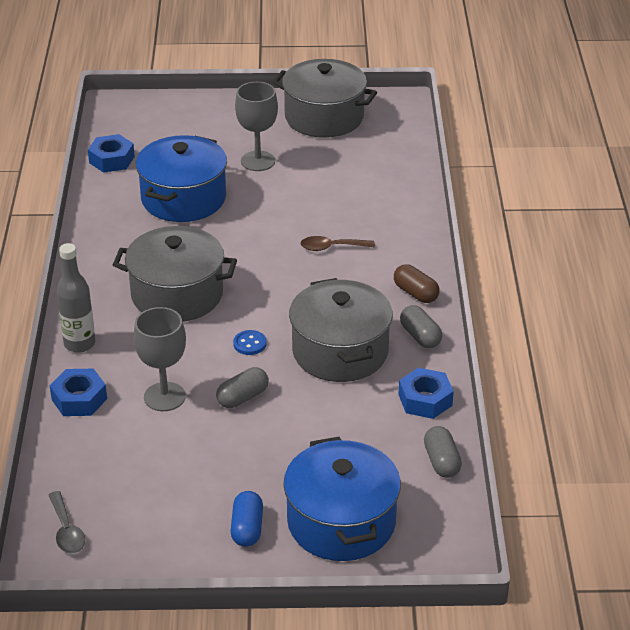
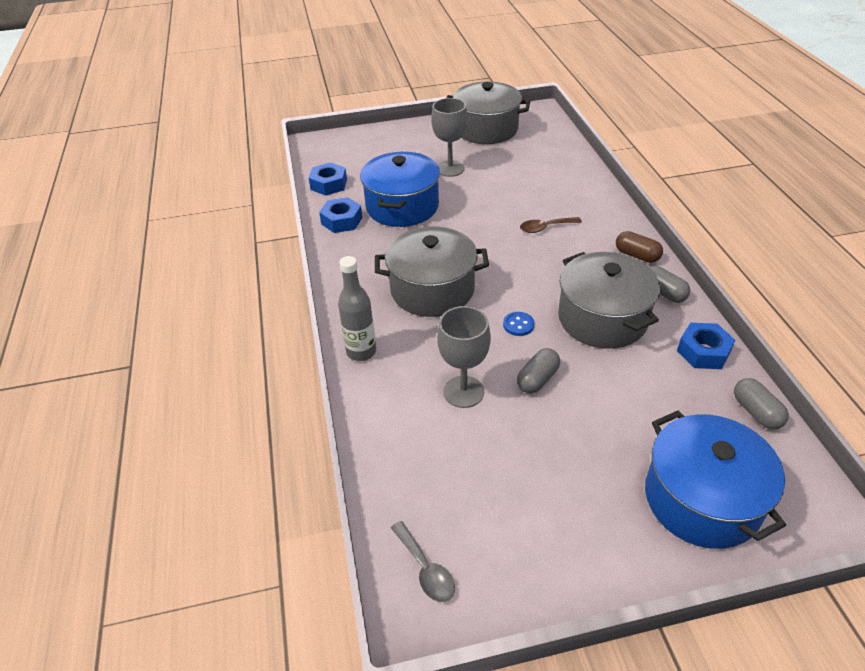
camera: 10 degrees left, 5 degrees up
blue nut [50,369,107,416] -> blue nut moved to [319,197,362,233]
blue capsule [231,491,263,547] -> none

